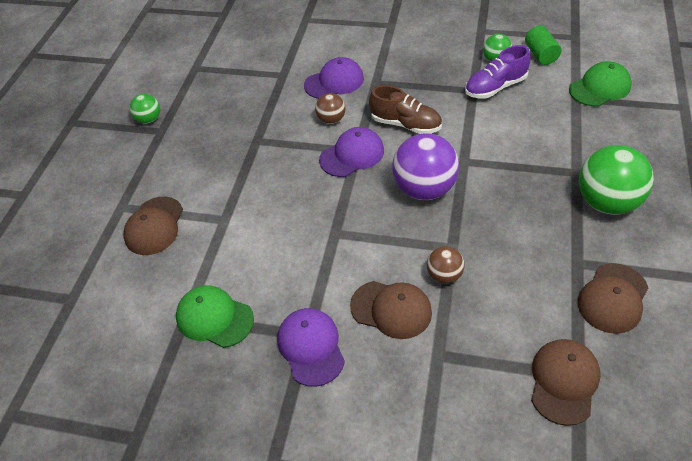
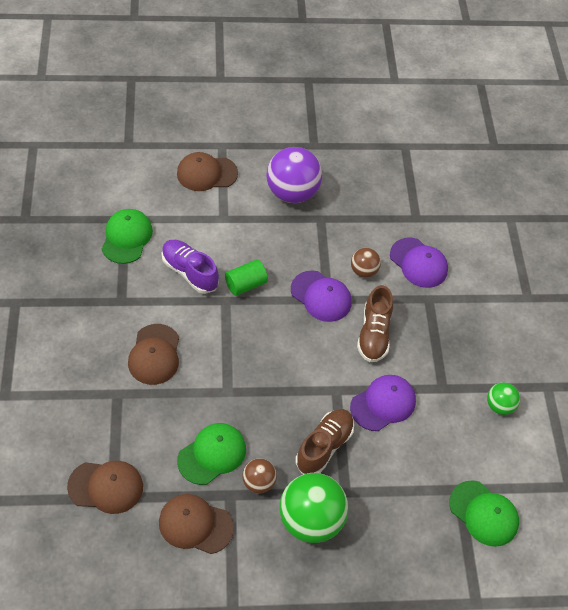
camera: 65 degrees right, 5 degrees up
green ball [130,94,160,124] -> none
purple cap [277,308,345,387] -> purple cap moved to [350,375,416,431]
purple ball [392,133,459,200] -> purple ball moved to [267,147,322,203]
brown ball [427,246,465,284] -> brown ball moved to [242,458,277,493]
purple shoe [465,45,530,99] -> purple shoe moved to [161,240,219,294]
green cylinder [525,26,561,65] -> green cylinder moved to [225,260,268,296]
none -> green cap [177,423,246,485]
none -> brown shoe [296,409,354,474]

